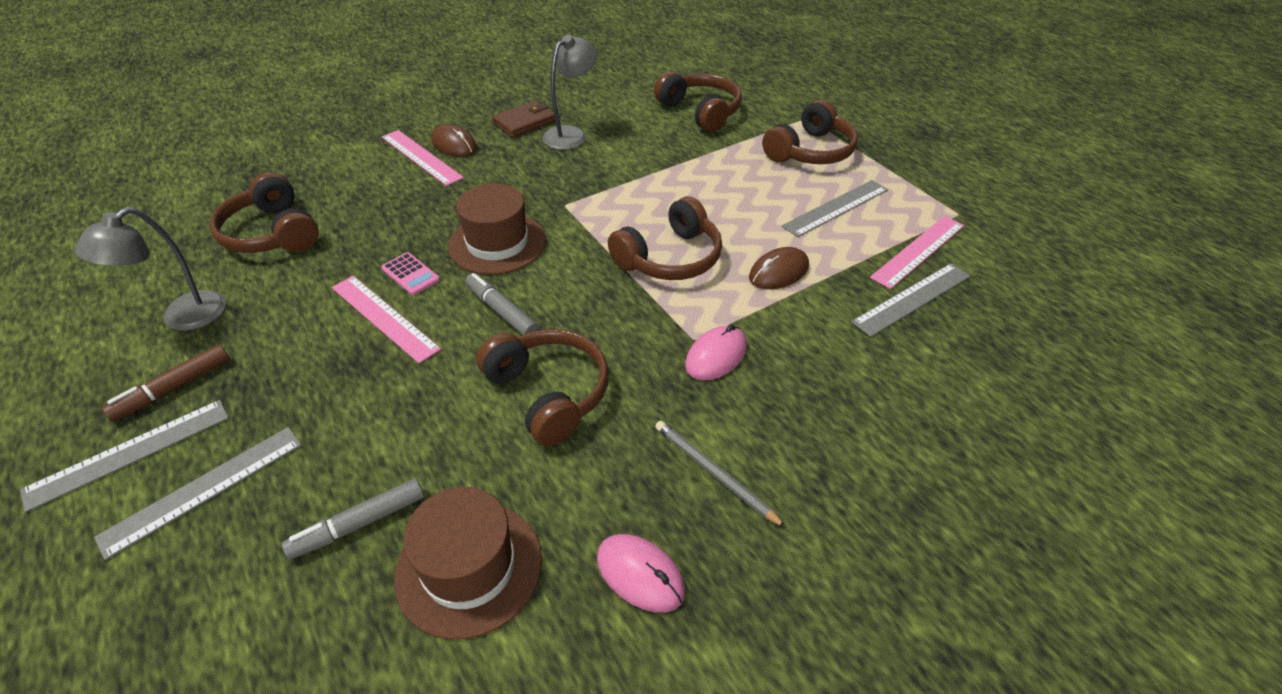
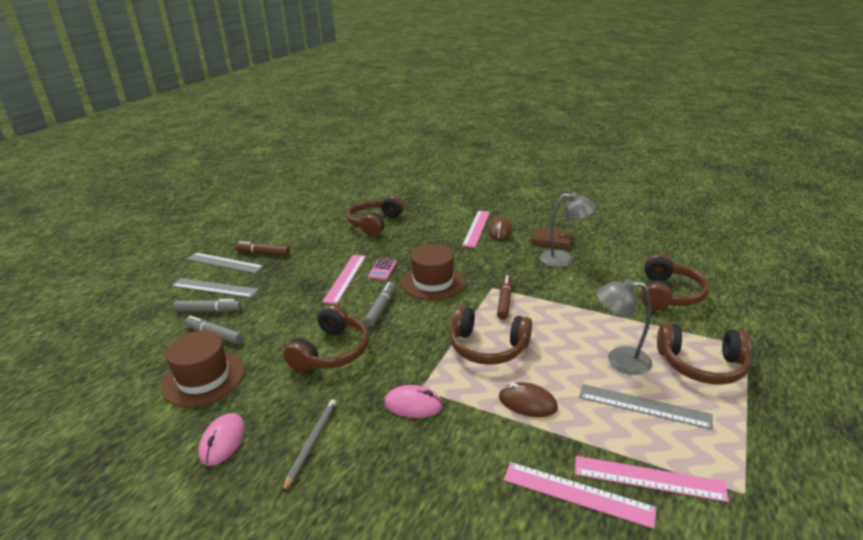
camera: 60 degrees right, 15 degrees down
grey lamp [75,207,226,331] -> grey lamp moved to [597,279,652,375]
grey ruler [851,263,970,337] -> pink ruler [504,462,656,529]
none -> grey marker [173,299,241,312]
none -> brown marker [497,275,512,320]

